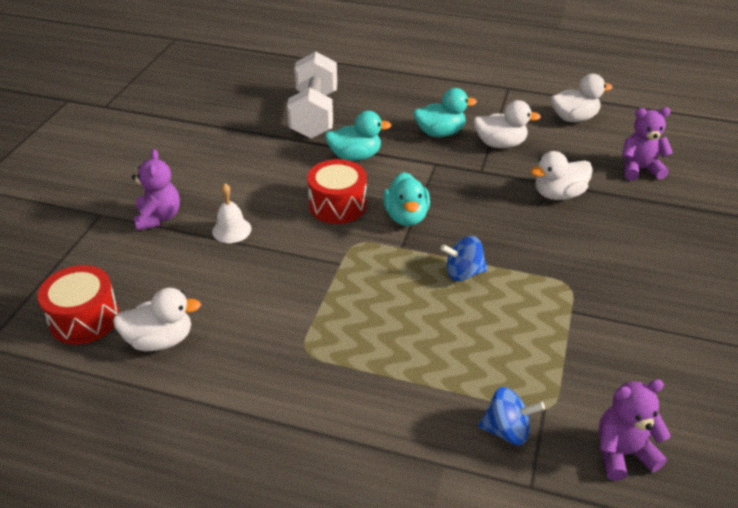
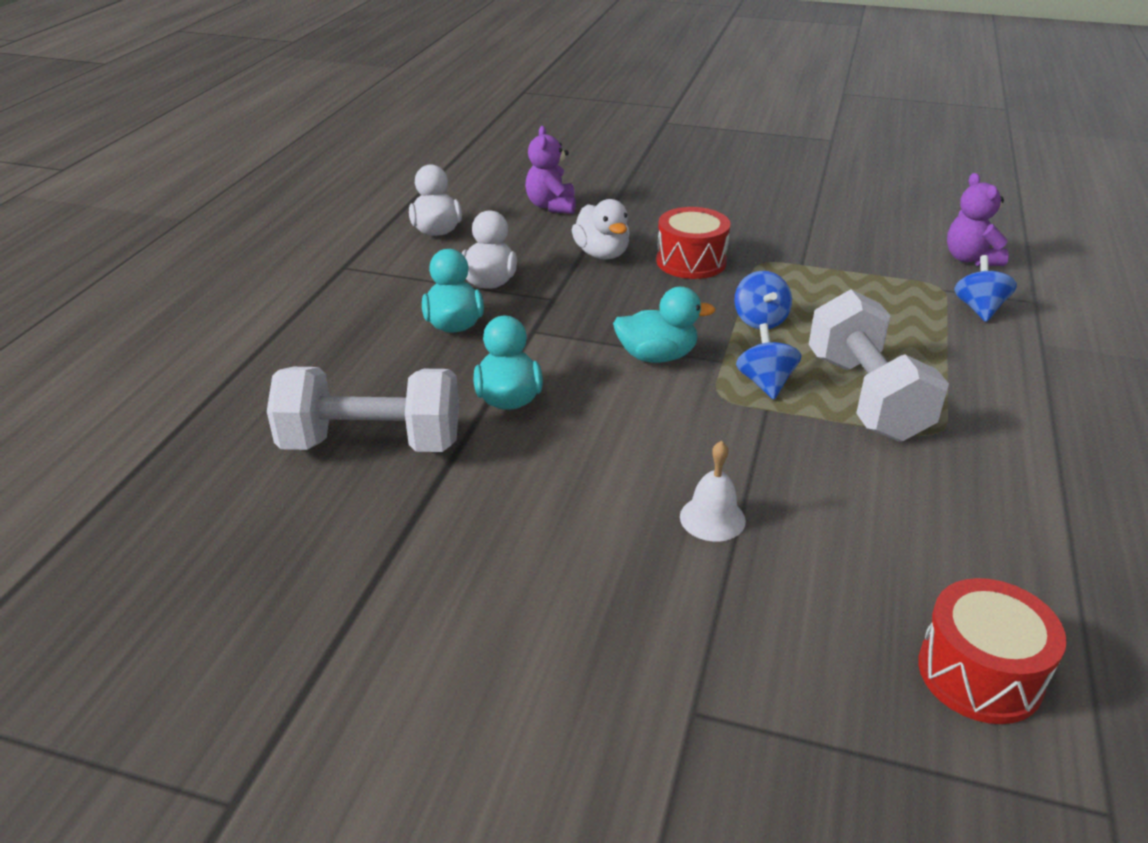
camera: 90 degrees left, 5 degrees down
white duck [113,288,201,351] -> none
purple teddy bear [132,149,180,231] -> none
red drum [307,159,367,224] -> red drum moved to [656,207,730,279]
none -> blue spinning top [736,323,801,400]
none -> white dumbbell [809,289,949,442]

